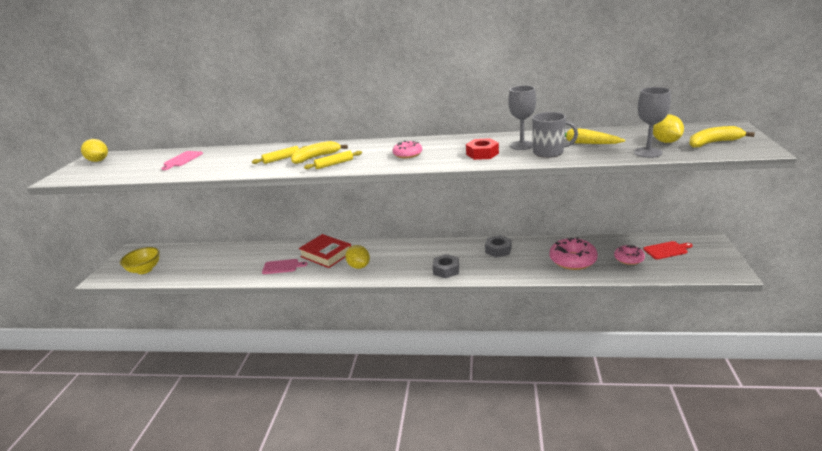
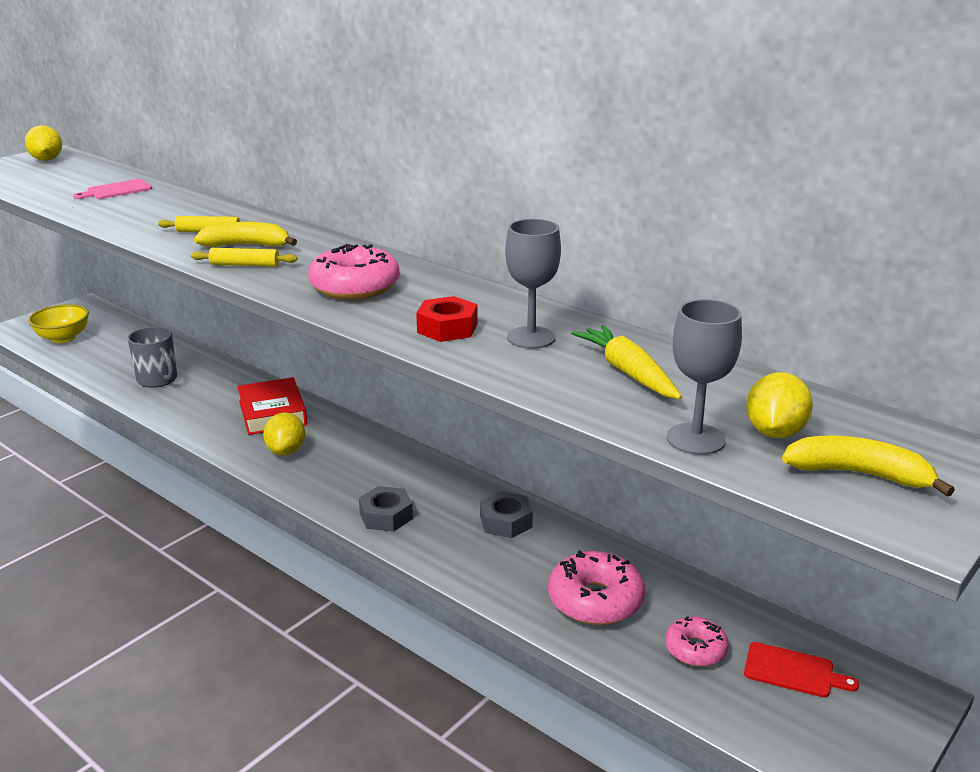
camera: 30 degrees right, 0 degrees up
pink cutting board [262,259,308,274] -> none
pink donut [393,141,422,159] -> pink donut [308,244,400,300], size x1.64
grey mug [532,112,578,158] -> grey mug moved to [127,326,177,388]

